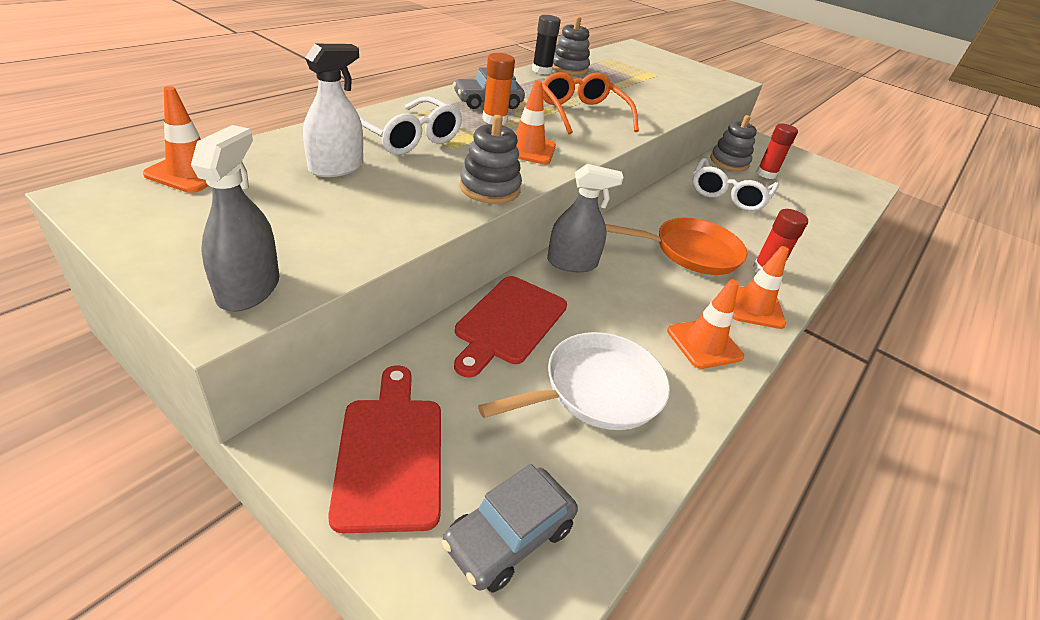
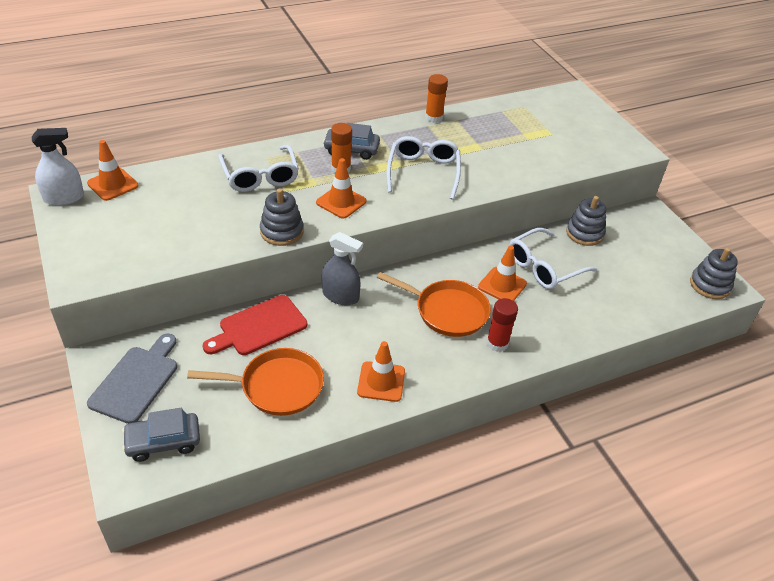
camera: 30 degrees right, 5 degrees up
grey spray bottle [191,125,279,312] -> none
white spray bottle [303,44,363,177] -> white spray bottle moved to [32,128,84,206]
red cutting board [328,365,441,533] -> grey cutting board [87,334,177,424]
white pan [478,332,670,430] -> orange pan [187,348,324,416]
black glue stick [532,15,561,75] -> orange glue stick [425,74,448,123]
orange glasses [542,72,639,134] -> white glasses [386,136,461,200]
grey stacking toy [553,16,590,75] -> grey stacking toy moved to [690,248,738,299]
orange traffic cone [733,246,789,329] -> orange traffic cone moved to [478,246,527,301]
red glue stick [756,124,798,179] -> none

